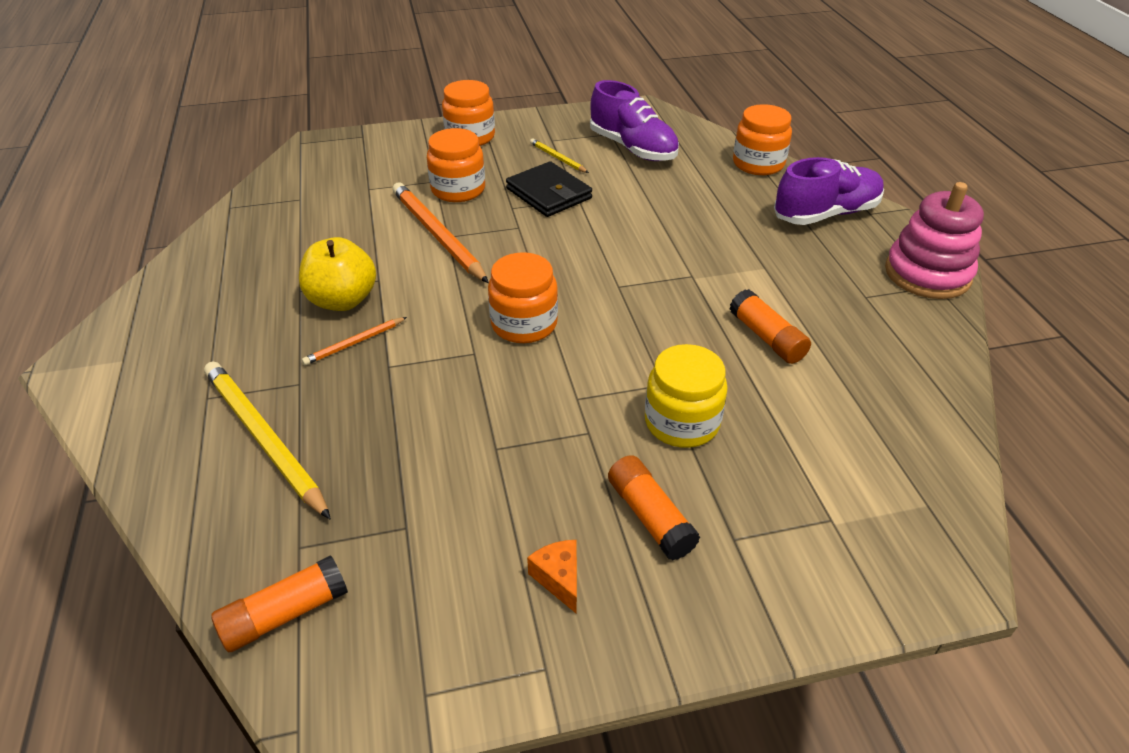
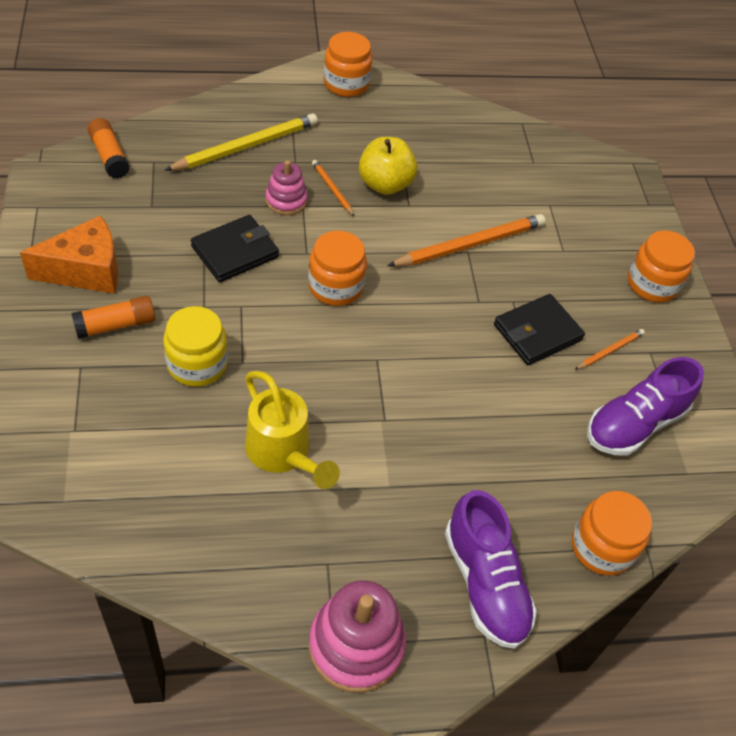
camera: 90 degrees right, 10 degrees up
orange jar [427,128,485,202] -> orange jar moved to [324,32,373,97]
orange cheese [527,540,577,613] -> orange cheese [20,215,118,294], size x2.11
yellow pencil [530,138,589,173] -> orange pencil [575,329,645,370]
orange glue stick [730,289,811,364] -> yellow watering can [245,371,340,489]
none -> black wallet [191,215,279,282]
none -> pink stacking toy [265,160,308,215]

